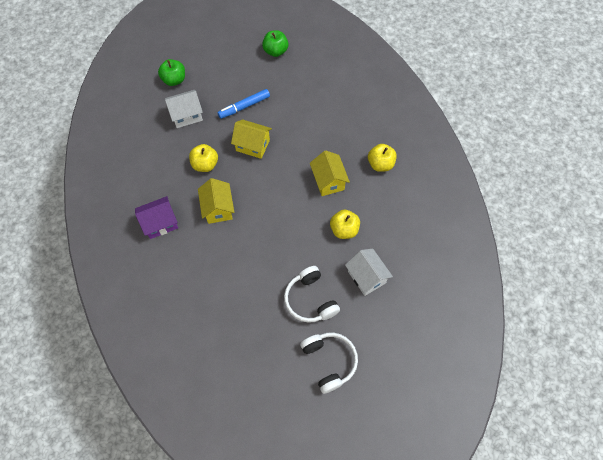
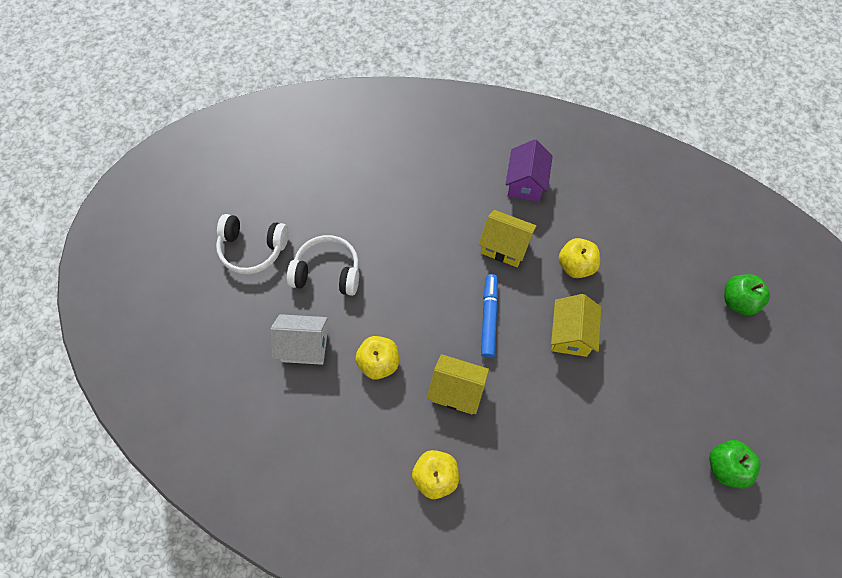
camera: 125 degrees right, 0 degrees up
white house [165,90,203,128] -> none
blue marker [217,89,270,119] -> blue marker moved to [481,274,498,358]
yellow house [231,119,272,159] -> yellow house turned 45 degrees counterclockwise [551,294,601,357]

